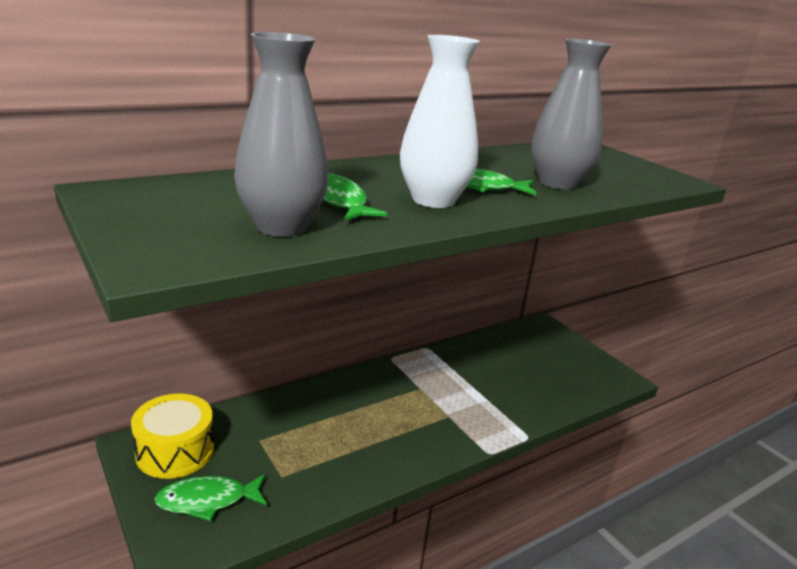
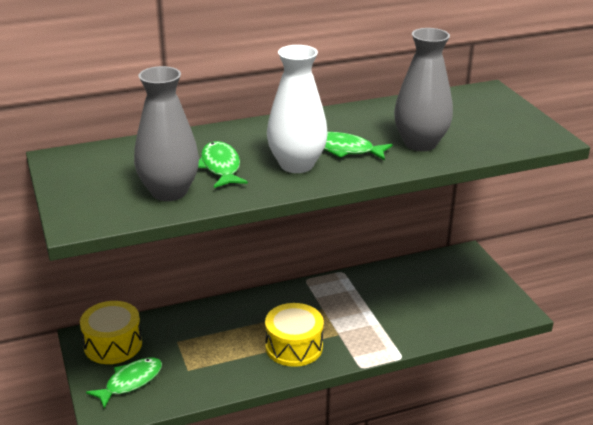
camera: 15 degrees right, 5 degrees up
green fish [155,474,267,521] -> green fish turned 135 degrees clockwise [86,358,162,409]
none -> yellow drum [265,303,324,367]

